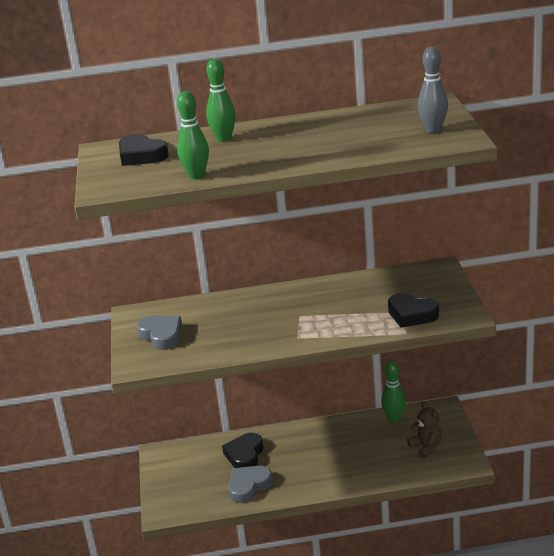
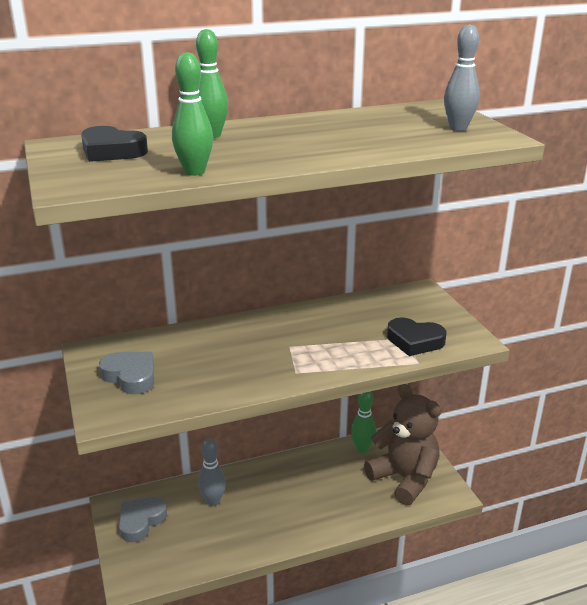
camera: 15 degrees left, 0 degrees up
black heart [222,433,263,468] -> grey bowling pin [198,439,226,506]
grey heart [228,466,273,503] -> grey heart moved to [119,497,167,542]
brown teddy bear [407,402,442,458] -> brown teddy bear [364,384,441,505], size x1.99

